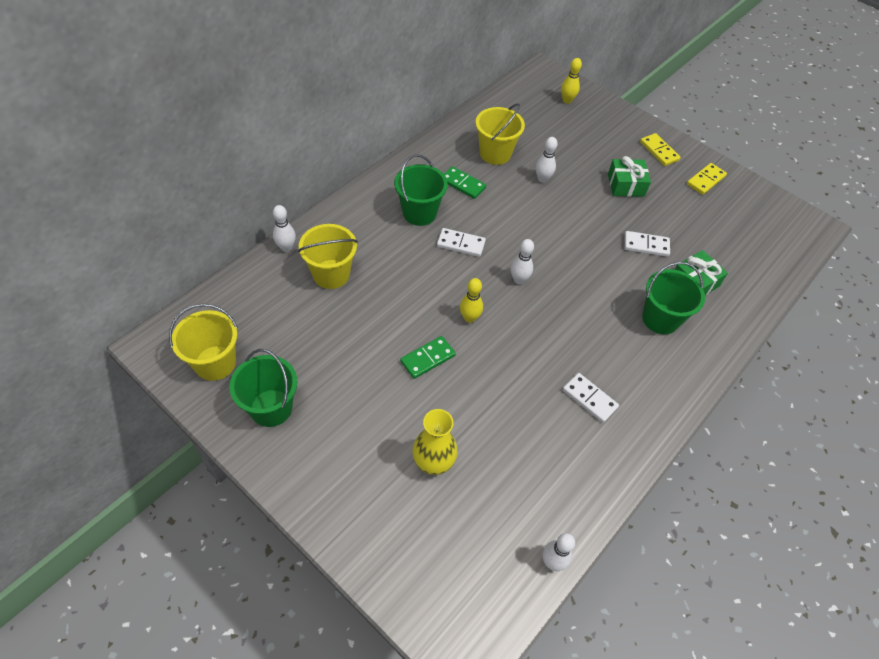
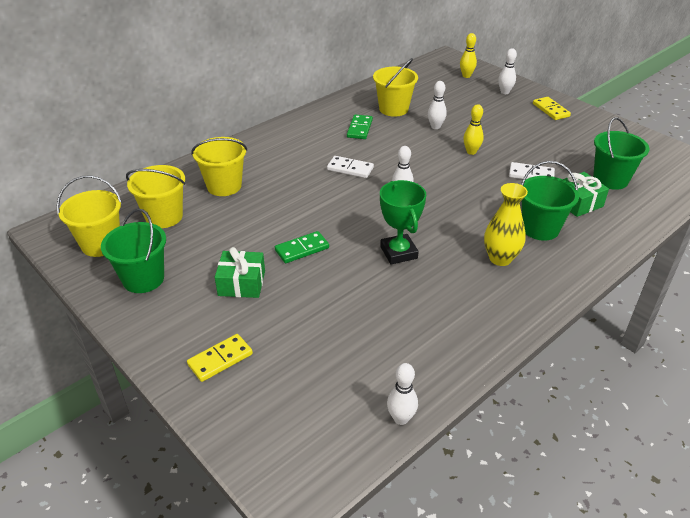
camera: 10 degrees right, 15 degrees down
white bowling pin [273,205,296,252] -> white bowling pin moved to [498,48,517,94]
green bucket [394,154,448,226] -> green bucket moved to [593,117,649,190]
yellow vase [412,409,458,475] -> yellow vase moved to [484,183,528,266]
green domino [444,166,486,199] -> green domino turned 60 degrees clockwise [347,114,373,139]
yellow bowling pin [460,278,483,323] -> yellow bowling pin moved to [463,104,484,155]
white domino [563,373,619,423] -> none
green gift [608,156,651,197] -> green gift moved to [215,247,265,298]
yellow domino [687,163,727,195] -> yellow domino moved to [187,334,253,382]
none -> yellow bucket [126,165,185,228]
none -> green trophy [380,180,426,264]

